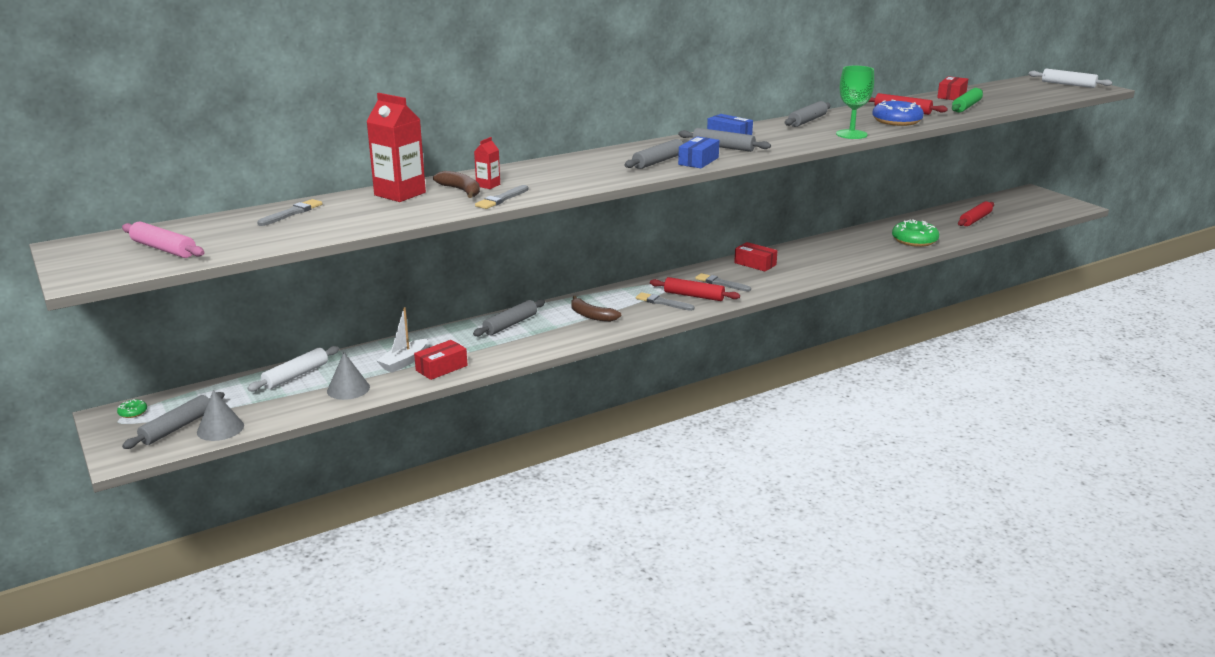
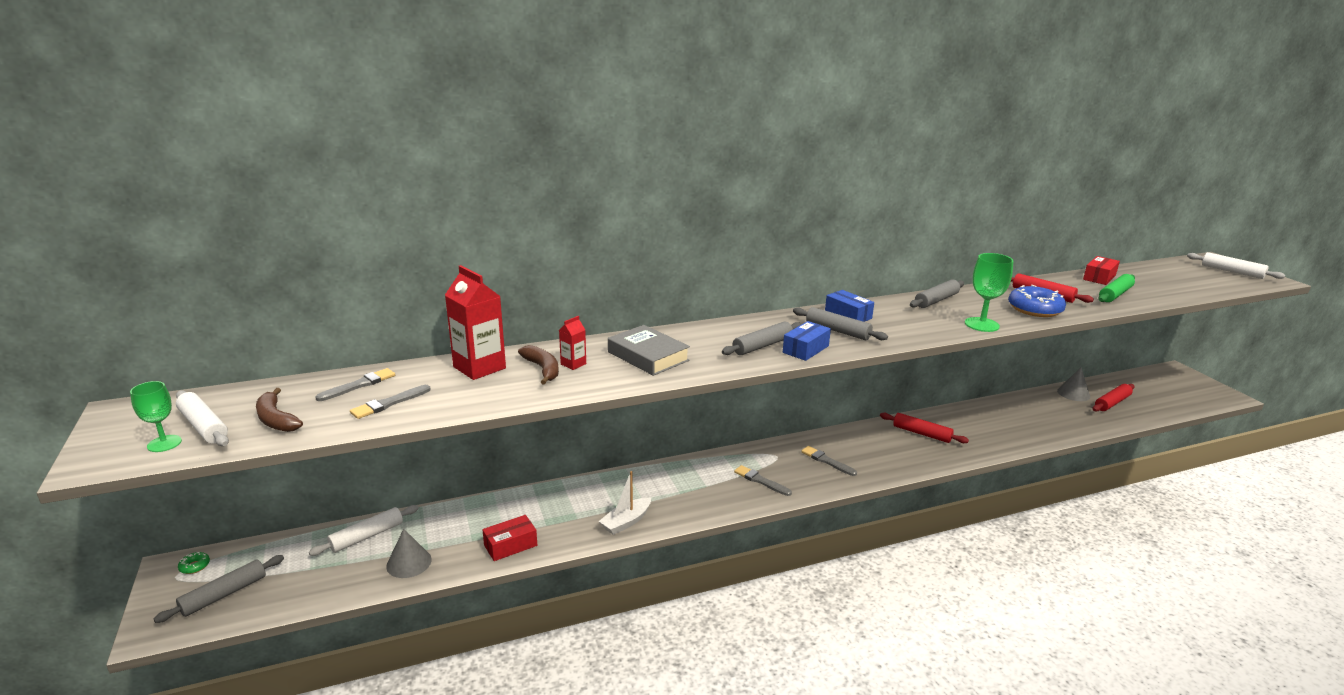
camera: 10 degrees right, 0 degrees up
pink rolling pin [122,222,205,258] -> white rolling pin [176,390,229,446]
grey cone [197,390,244,441] -> grey cone moved to [1057,368,1090,401]
white boat [376,307,427,373] -> white boat moved to [599,471,651,535]
grey rolling pin [473,299,545,336] -> none
grey brush [475,185,529,209] -> grey brush moved to [350,385,431,419]
brown banana [571,296,621,322] -> brown banana moved to [256,388,303,432]
red rolling pin [650,277,740,301] -> red rolling pin moved to [880,412,969,443]
red box [734,242,778,272] -> none
green donut [892,219,939,247] -> none
none -> green goblet [130,381,182,452]
none -> grey book [608,325,690,376]

